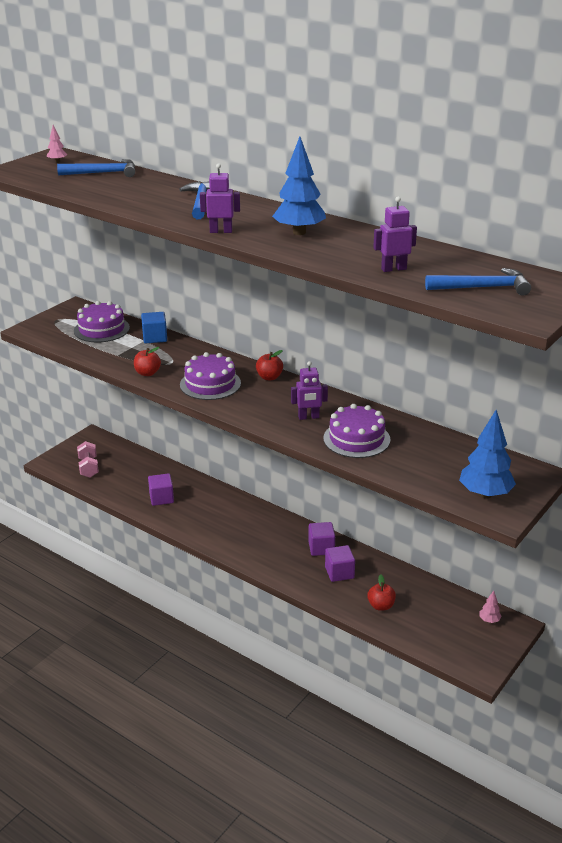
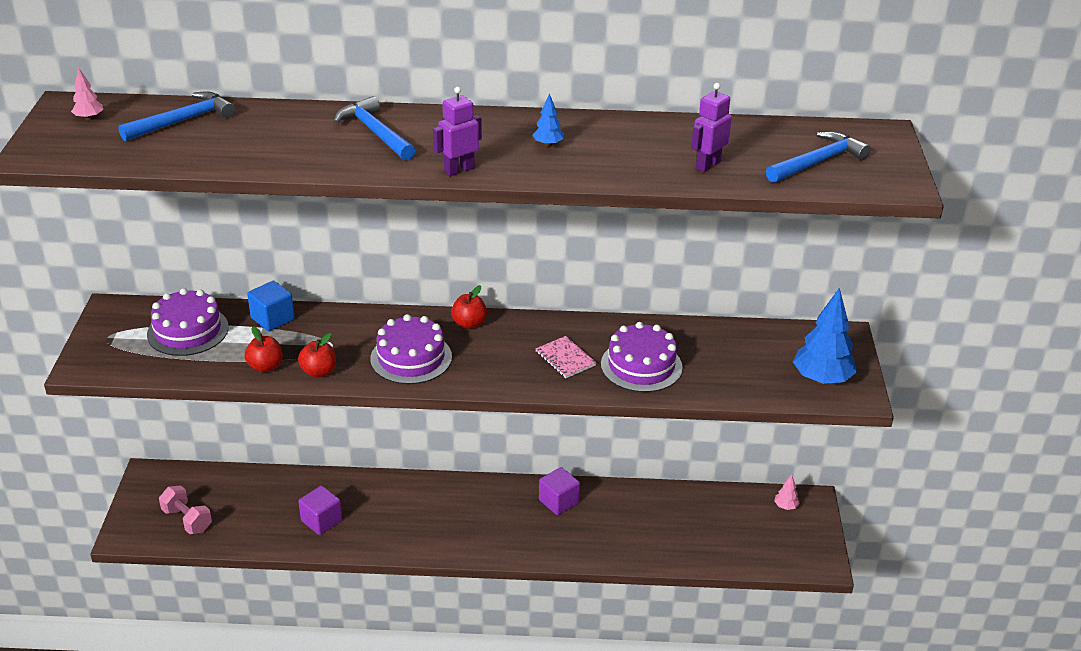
camera: 35 degrees left, 5 degrees up
blue tree [272,137,326,235] -> blue tree [533,93,564,147], size x0.46
purple robot [291,361,328,420] -> pink notebook [535,336,597,378]
purple cube [325,545,355,582] -> none
red apple [367,574,396,611] -> red apple moved to [245,326,283,372]

